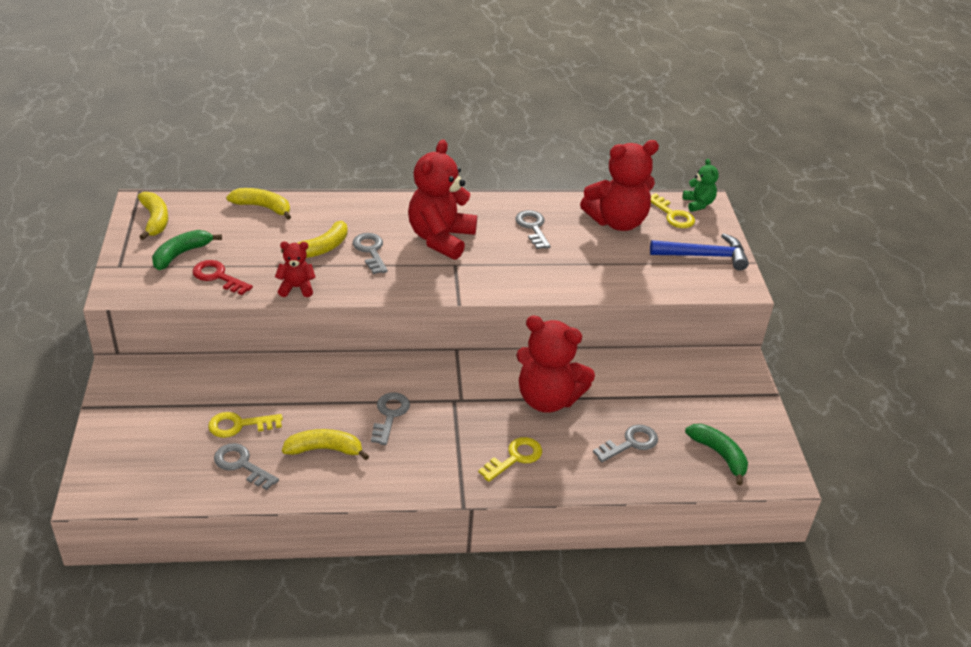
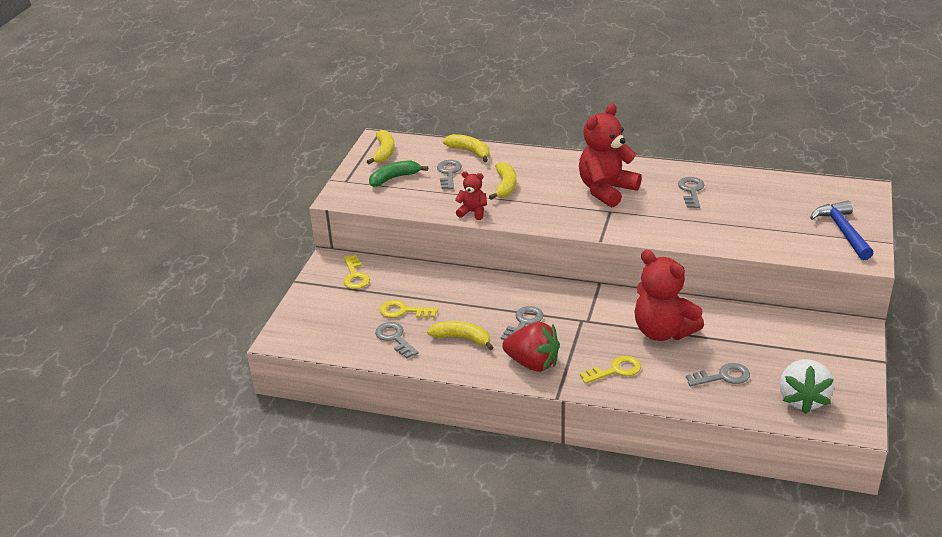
camera: 25 degrees right, 5 degrees down
red key [192,260,253,295] -> none
yellow banana [281,221,348,258] -> yellow banana turned 60 degrees counterclockwise [489,162,516,200]
grey key [353,233,388,274] -> grey key moved to [437,160,462,189]
red teddy bear [580,140,659,231] -> none
blue hammer [650,233,749,271] -> blue hammer turned 120 degrees counterclockwise [810,201,873,260]
yellow key [651,193,695,228] -> yellow key moved to [344,255,370,289]
green teddy bear [683,159,719,212] -> none
green banana [685,424,748,485] -> white strawberry [780,359,834,414]
none -> red strawberry [502,322,560,372]

